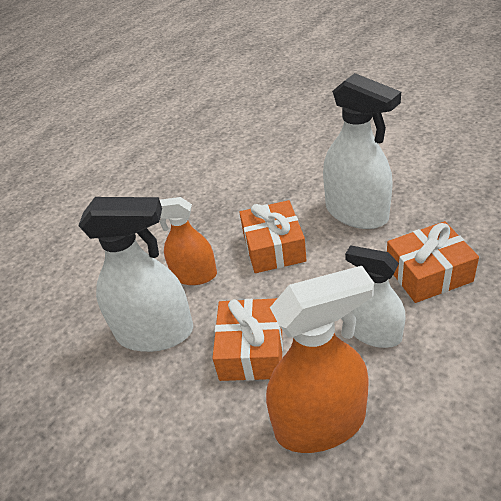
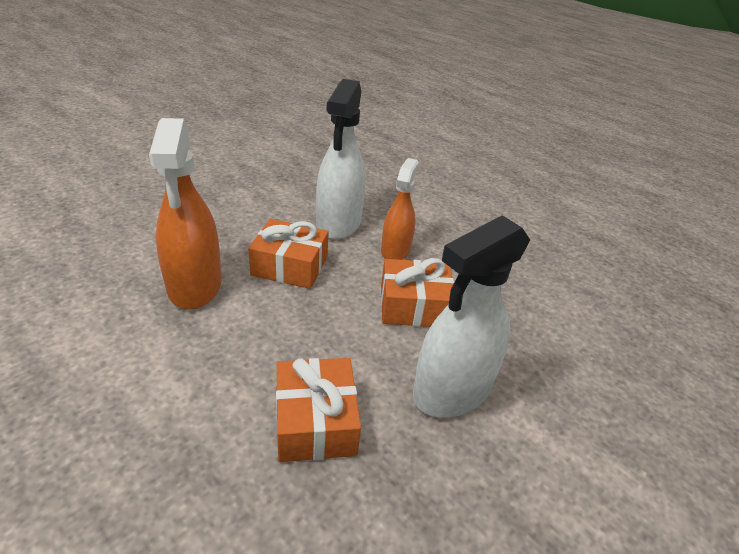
camera: 90 degrees right, 5 degrees down
white spray bottle [345,245,406,348] -> none

